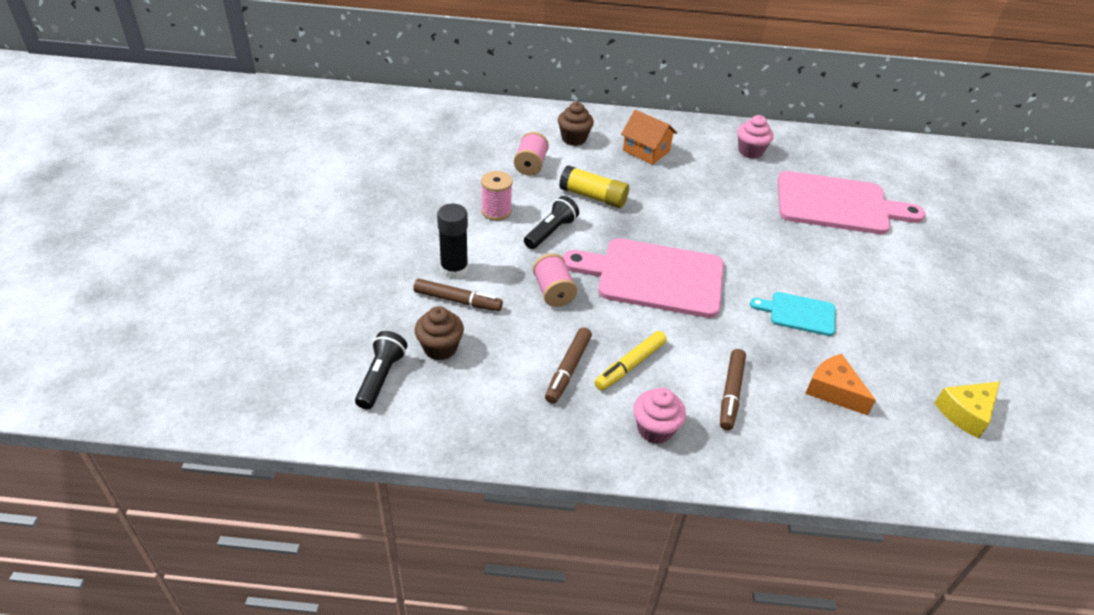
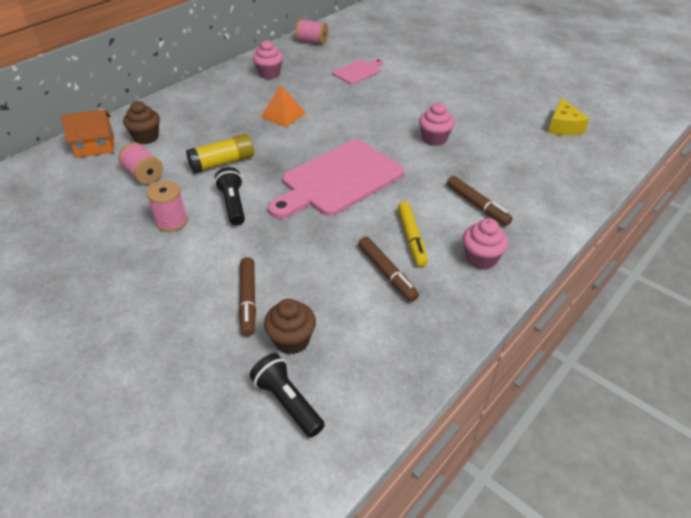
camera: 50 degrees left, 0 degrees up
brown marker [414,279,503,311] -> brown marker turned 120 degrees clockwise [239,257,256,336]
black glue stick [437,204,468,279] -> none
pink spool [533,253,577,307] -> pink spool moved to [296,19,328,45]
orange house [621,110,677,165] -> orange house moved to [61,109,114,158]
turquoise cutting board [750,292,835,336] -> pink cupcake [419,103,455,146]
pink cutting board [778,171,926,234] -> pink cutting board [333,59,383,84], size x0.50
orange cheese [805,354,876,415] -> none
none -> orange pyramid [261,86,306,128]

